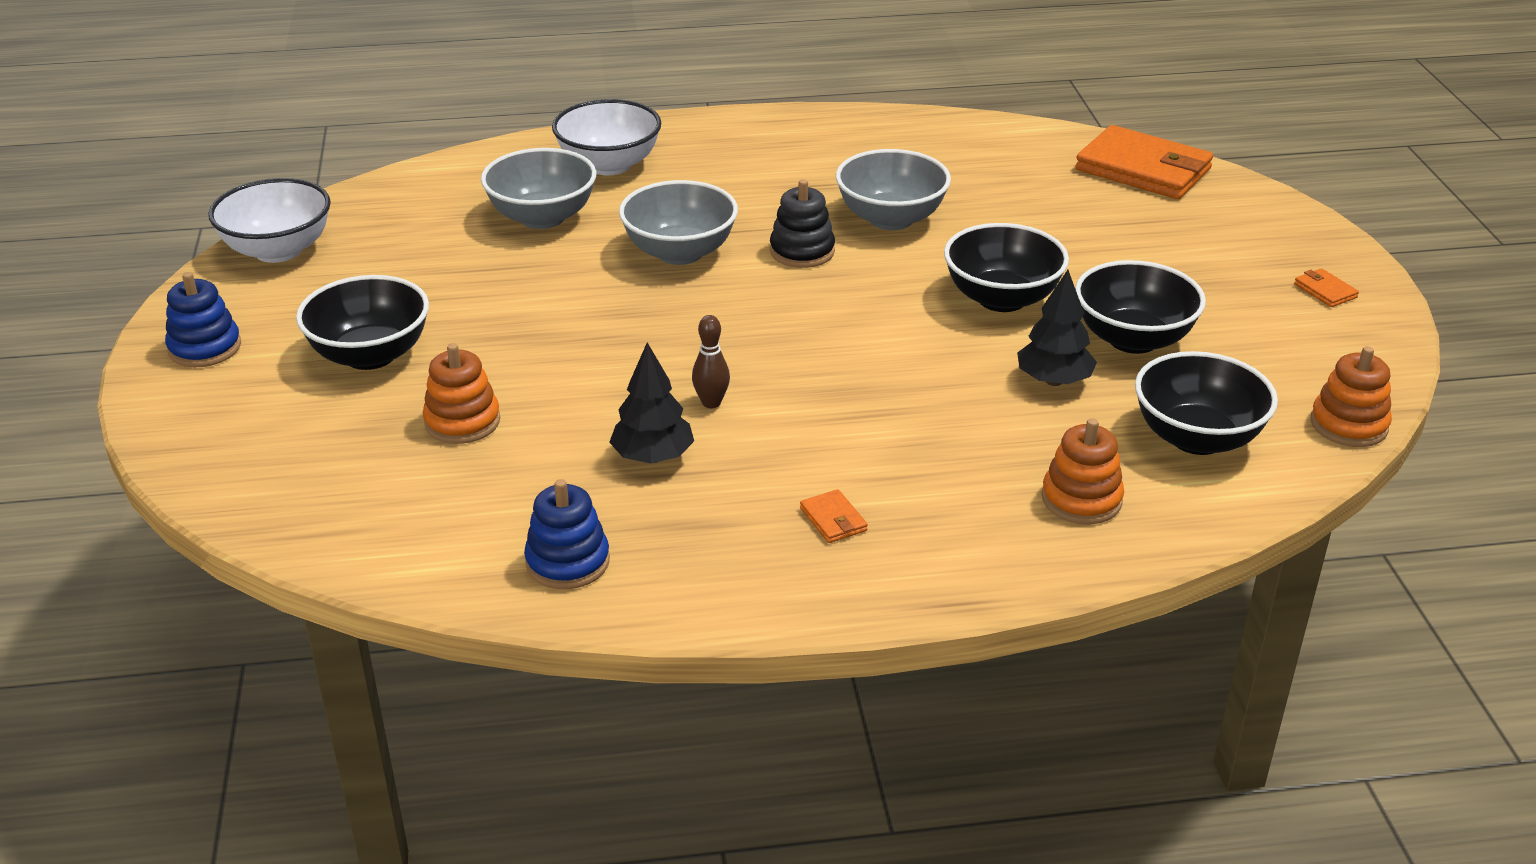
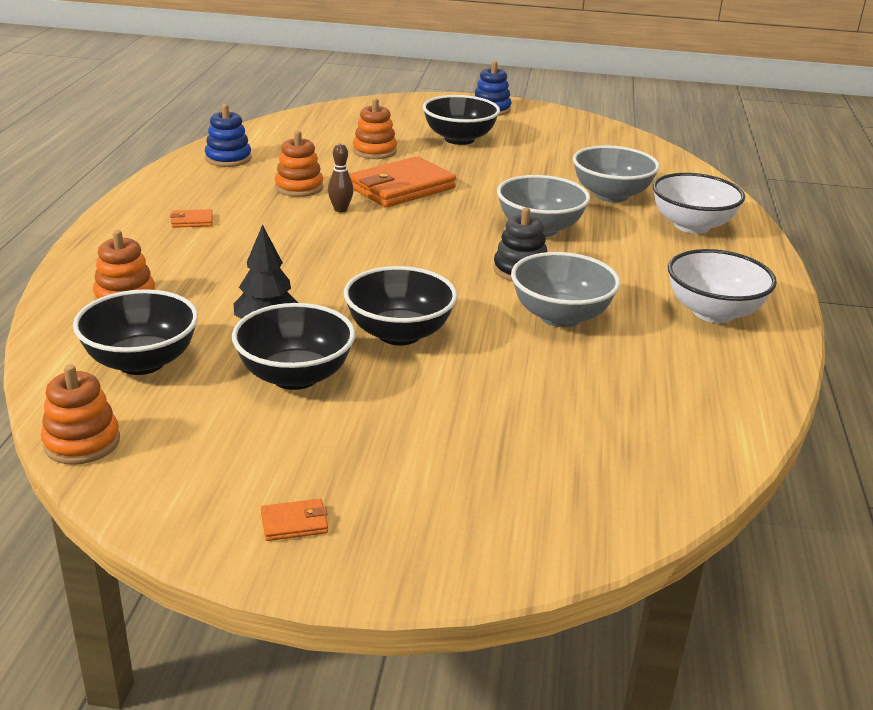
camera: 105 degrees right, 5 degrees down
white bowl [208,178,331,263] -> white bowl moved to [668,249,777,323]
black tree [609,342,694,463] -> orange stacking toy [275,131,323,197]
orange wallet [1075,125,1213,199] -> orange wallet moved to [349,156,456,208]

